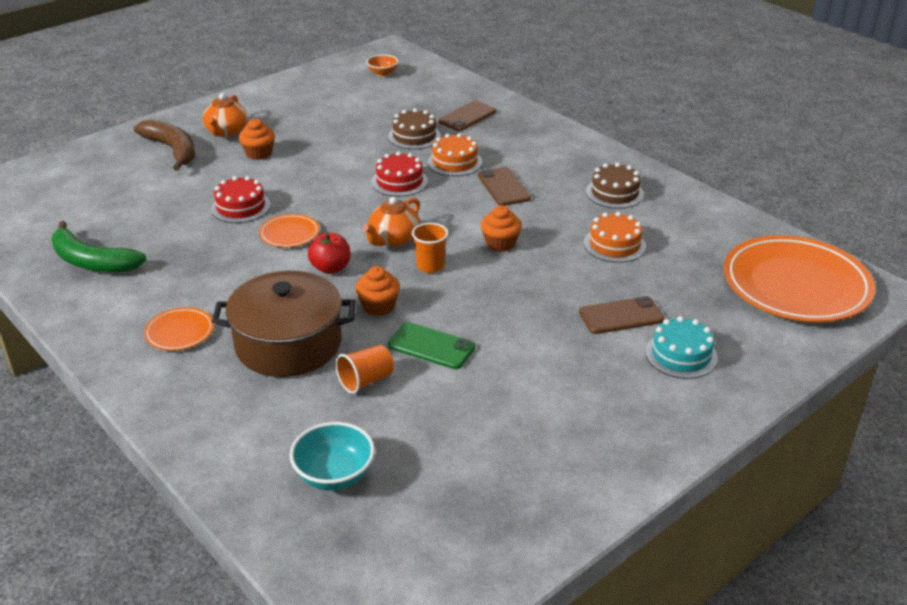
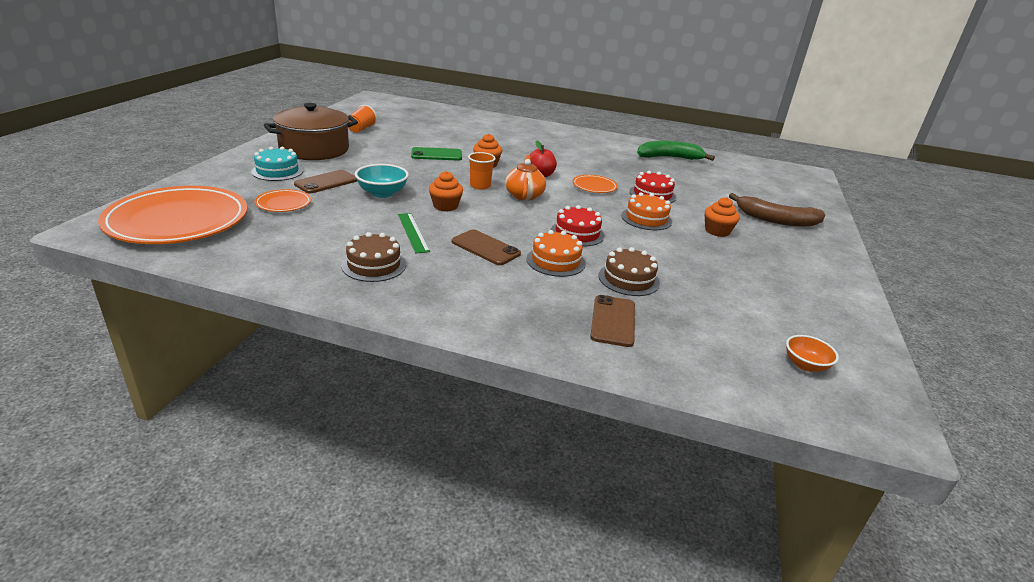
camera: 145 degrees right, 5 degrees down
orange plate [144,307,214,351] -> orange plate moved to [255,189,311,212]
orange teapot [203,93,248,137] -> none
brown pot [212,271,356,377] -> brown pot moved to [264,103,358,160]
turquoise bowl [289,422,375,490] -> turquoise bowl moved to [355,164,409,198]
orange cup [335,345,394,394] -> orange cup moved to [348,105,377,133]
orange cake [584,212,646,263] -> orange cake moved to [621,192,672,230]
none -> green ruler [398,213,430,253]

